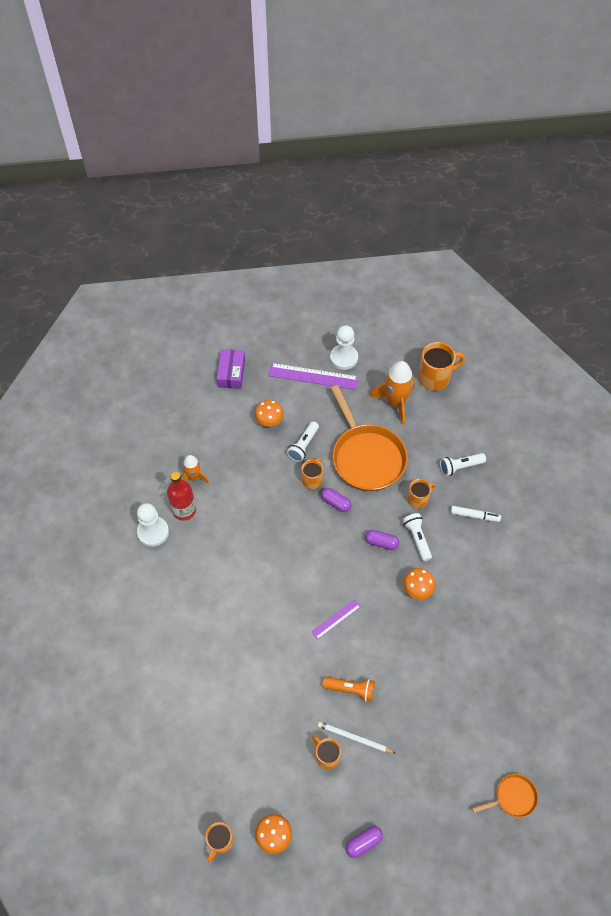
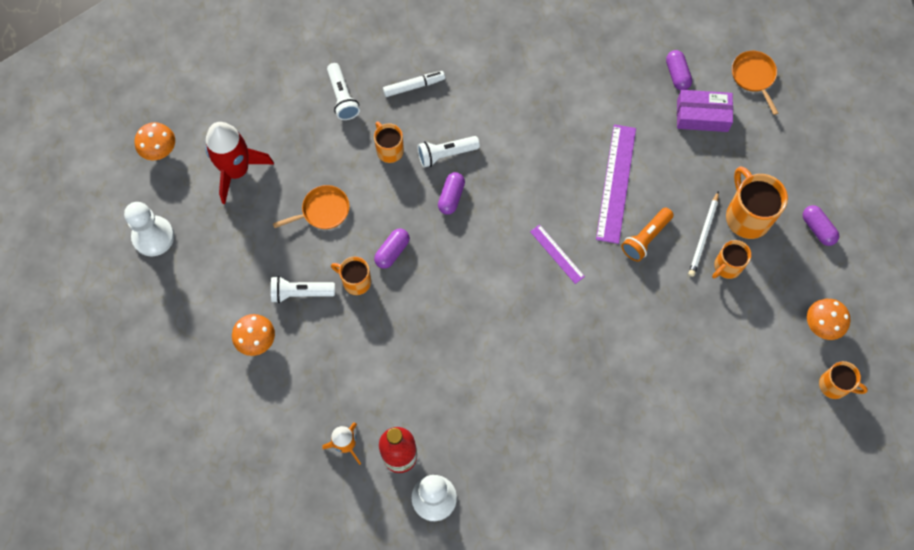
camera: 90 degrees left, 10 degrees up
purple box [217,349,245,389] -> purple box moved to [677,90,733,132]
purple ruler [268,363,359,390] -> purple ruler moved to [596,124,636,244]
white flashlight [287,421,319,462] -> white flashlight turned 150 degrees clockwise [271,276,335,303]
orange flashlight [322,677,375,702] -> orange flashlight turned 150 degrees counterclockwise [621,207,674,262]
orange pan [331,385,408,491] -> orange pan [273,185,350,229], size x0.46
orange rocket [370,361,415,425] -> red rocket [205,122,274,204]
orange mushroom [403,568,436,599] -> orange mushroom moved to [135,122,175,160]
orange mug [418,342,465,391] -> orange mug moved to [726,166,788,239]
white marker [451,506,501,522] -> white marker turned 60 degrees clockwise [383,71,445,97]
none -> purple capsule [666,50,692,90]

